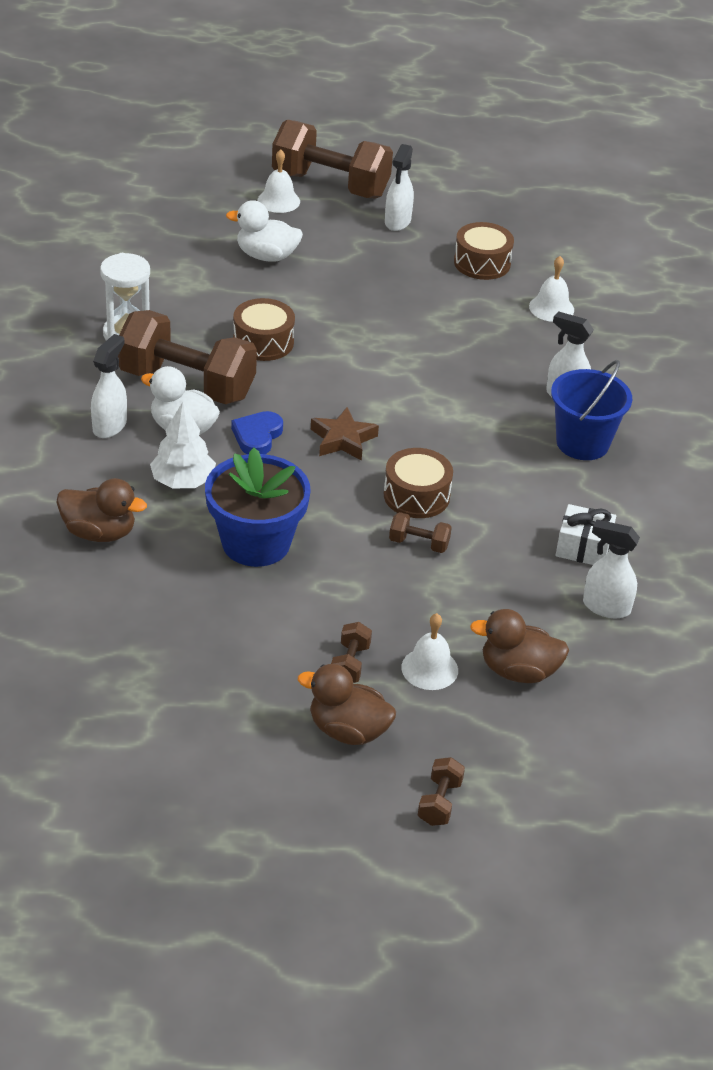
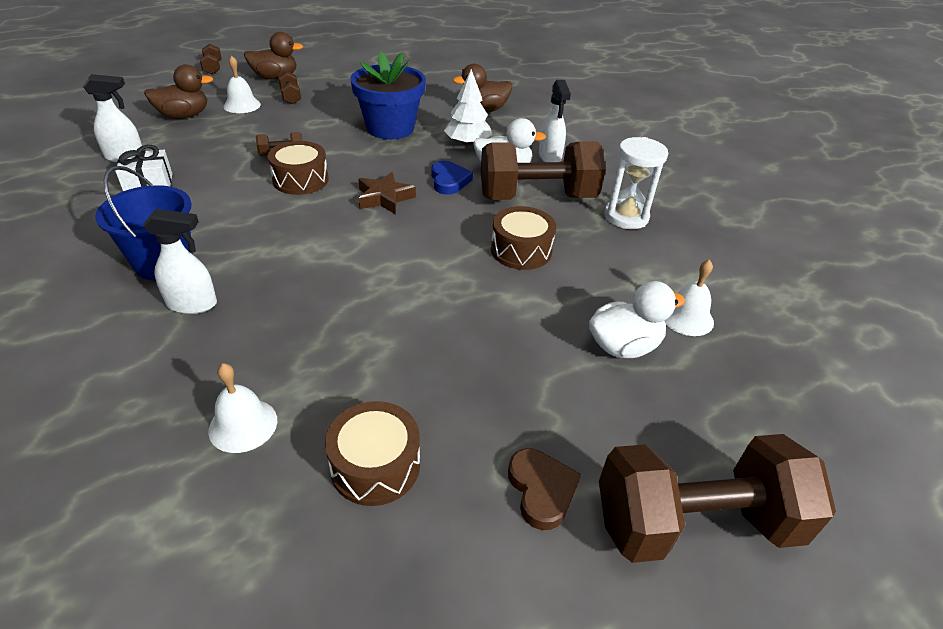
camera: 150 degrees right, 0 degrees up
white bell [258,149,300,213] -> white bell moved to [664,259,714,336]
white spray bottle [385,144,414,231] -> brown heart [508,448,581,530]

